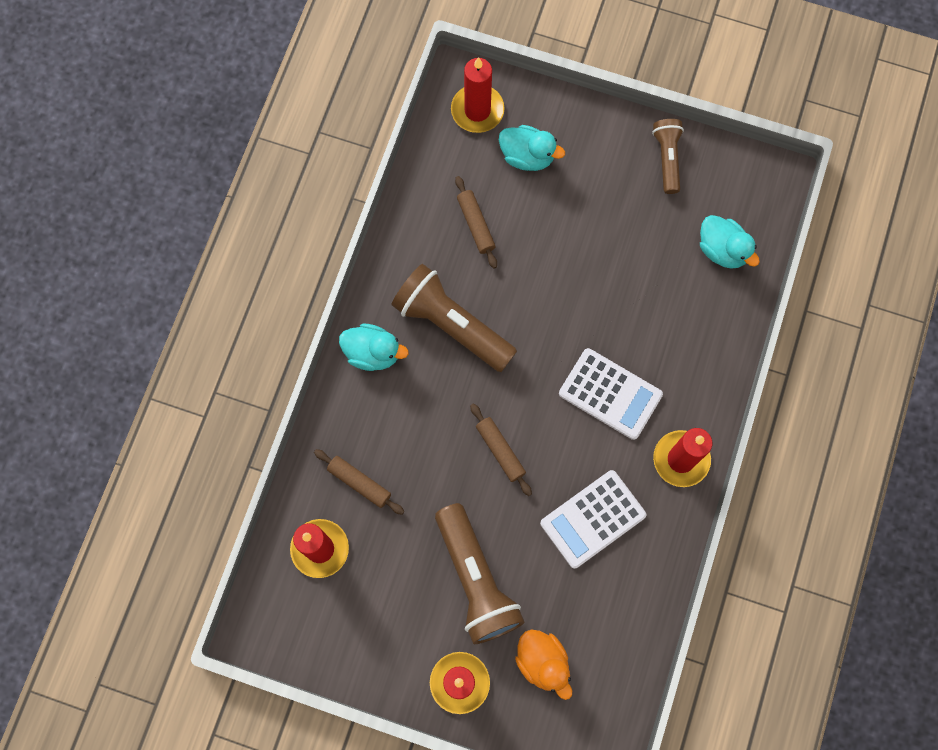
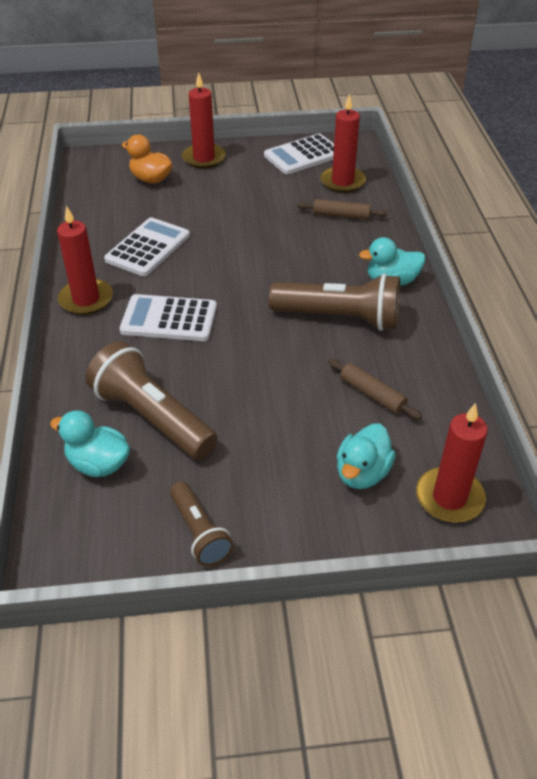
camera: 155 degrees right, 30 degrees down
brown flashlight [435,503,525,644] -> brown flashlight moved to [86,341,218,460]
brown rolling pin [470,403,532,496] -> none
turquoise duck [499,125,565,171] -> turquoise duck turned 60 degrees counterclockwise [337,423,396,489]
none -> white calculator [264,134,334,174]

